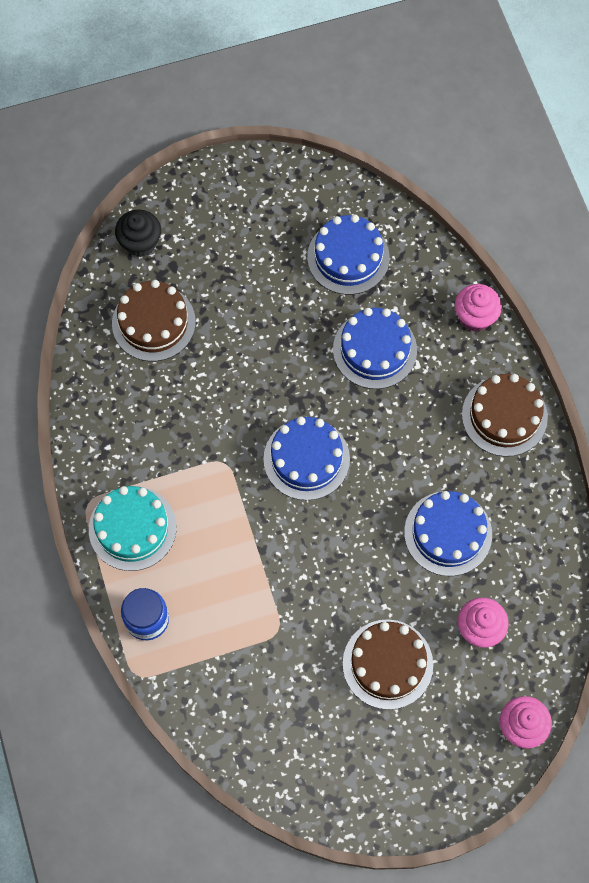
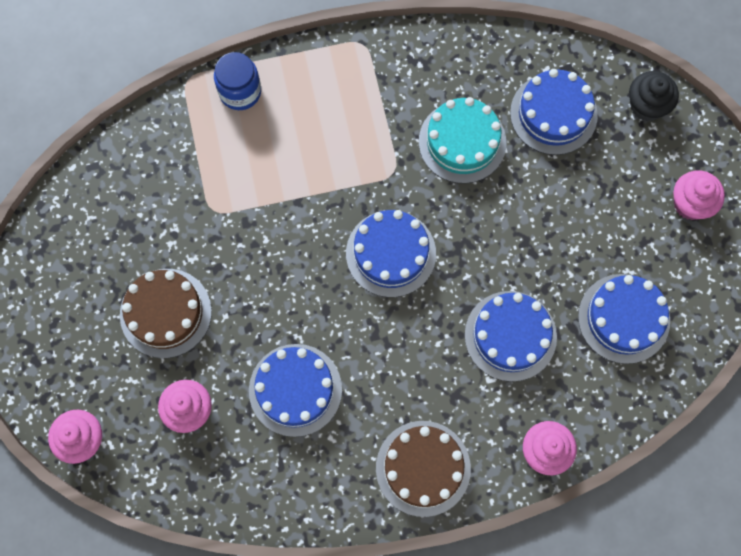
camera: 95 degrees right, 5 degrees up
turquoise cake [89,486,177,571] -> turquoise cake moved to [419,97,506,184]
brown cake [112,280,196,361] -> blue cake [510,69,598,155]
none -> pink cupcake [673,170,725,220]

